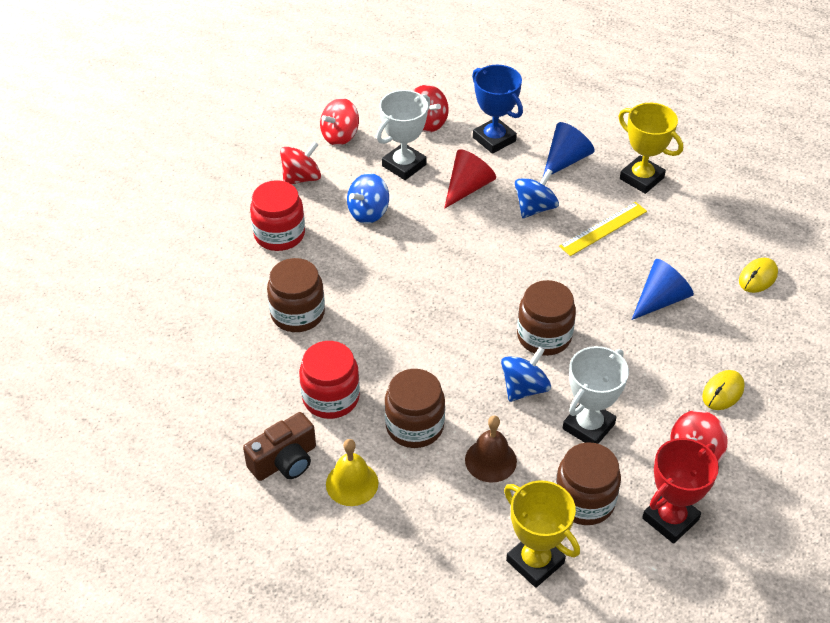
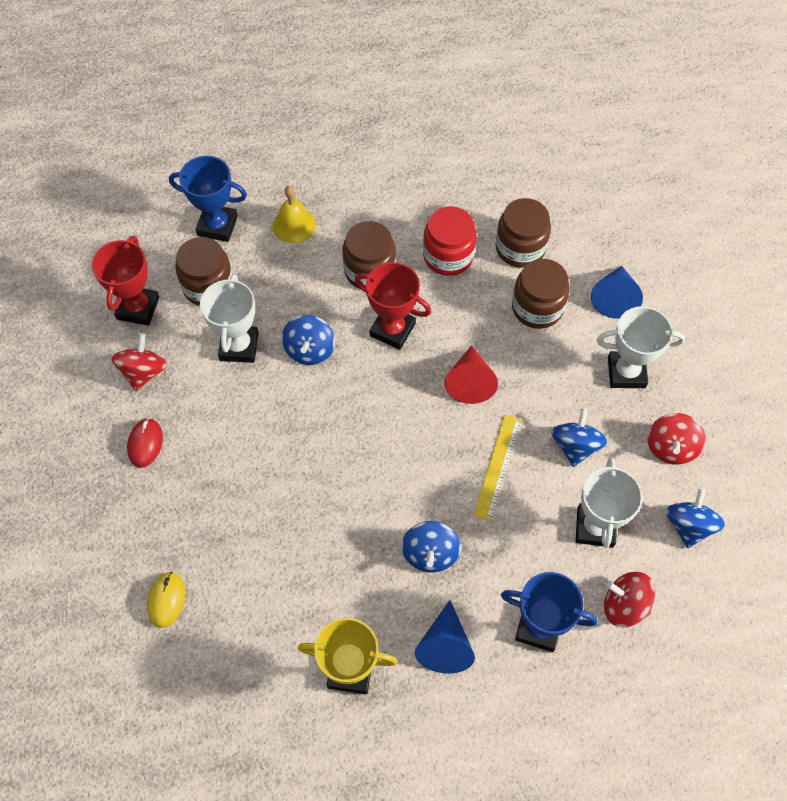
camera: 145 degrees right, 15 degrees up
brown camera [243,412,316,481] -> none
red jar [250,180,305,251] -> white trophy [597,306,685,388]
red spinning top [320,98,359,146] -> blue spinning top [666,488,725,548]
yellow bell [326,439,378,506] -> yellow bell moved to [273,186,316,243]
red cone [444,149,496,209] -> red cone moved to [445,345,498,404]
brown bell [465,416,517,482] -> none
yellow trophy [504,481,580,588] -> blue trophy [169,156,247,242]
brown jar [517,280,576,356] -> brown jar moved to [496,198,551,268]
yellow ruler [559,202,647,256] -> yellow ruler moved to [474,415,522,521]
blue cone [632,259,694,320] -> blue cone moved to [591,266,643,319]
yellow mouse [702,370,745,410] -> red mouse [127,418,163,468]
none -> red trophy [355,262,431,350]

